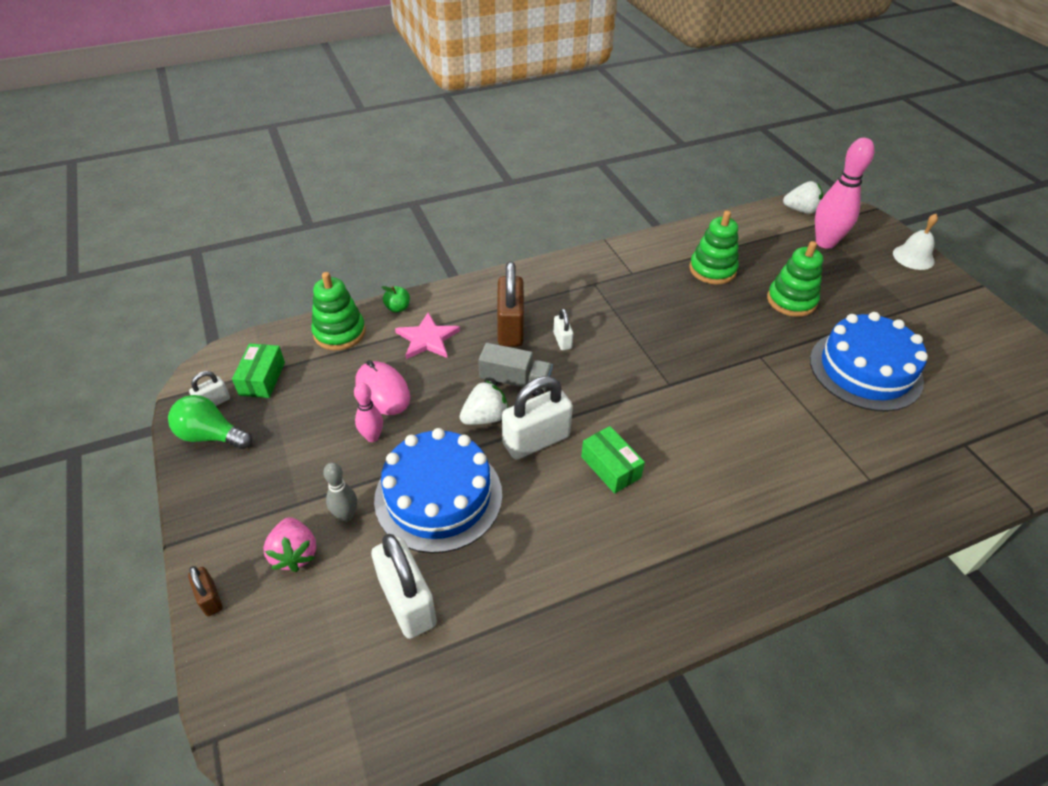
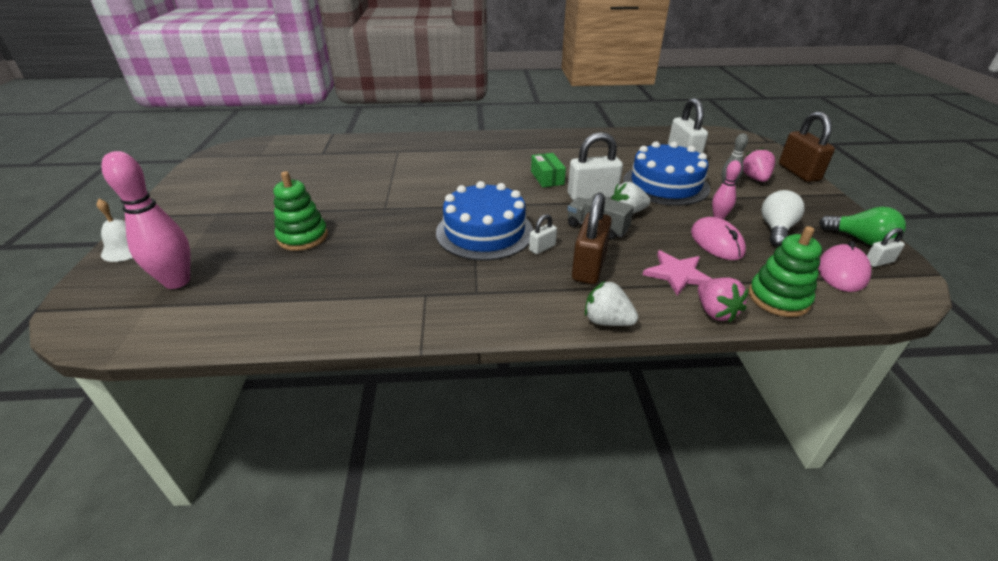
camera: 160 degrees left, 10 degrees down
brown padlock [188,566,223,616] -> brown padlock [779,111,835,182], size x2.01
green box [232,344,285,398] -> pink mouse [818,241,871,292]
green apple [382,286,410,313] -> pink strawberry [698,277,749,323]
white padlock [553,308,573,350] -> white padlock turned 45 degrees clockwise [529,214,557,254]
green stacking toy [689,211,739,284] -> none
white strawberry [783,181,823,214] -> white strawberry moved to [585,281,638,326]
blue cake [810,312,928,411] -> blue cake moved to [436,181,533,261]
none -> white light bulb [761,190,805,247]

